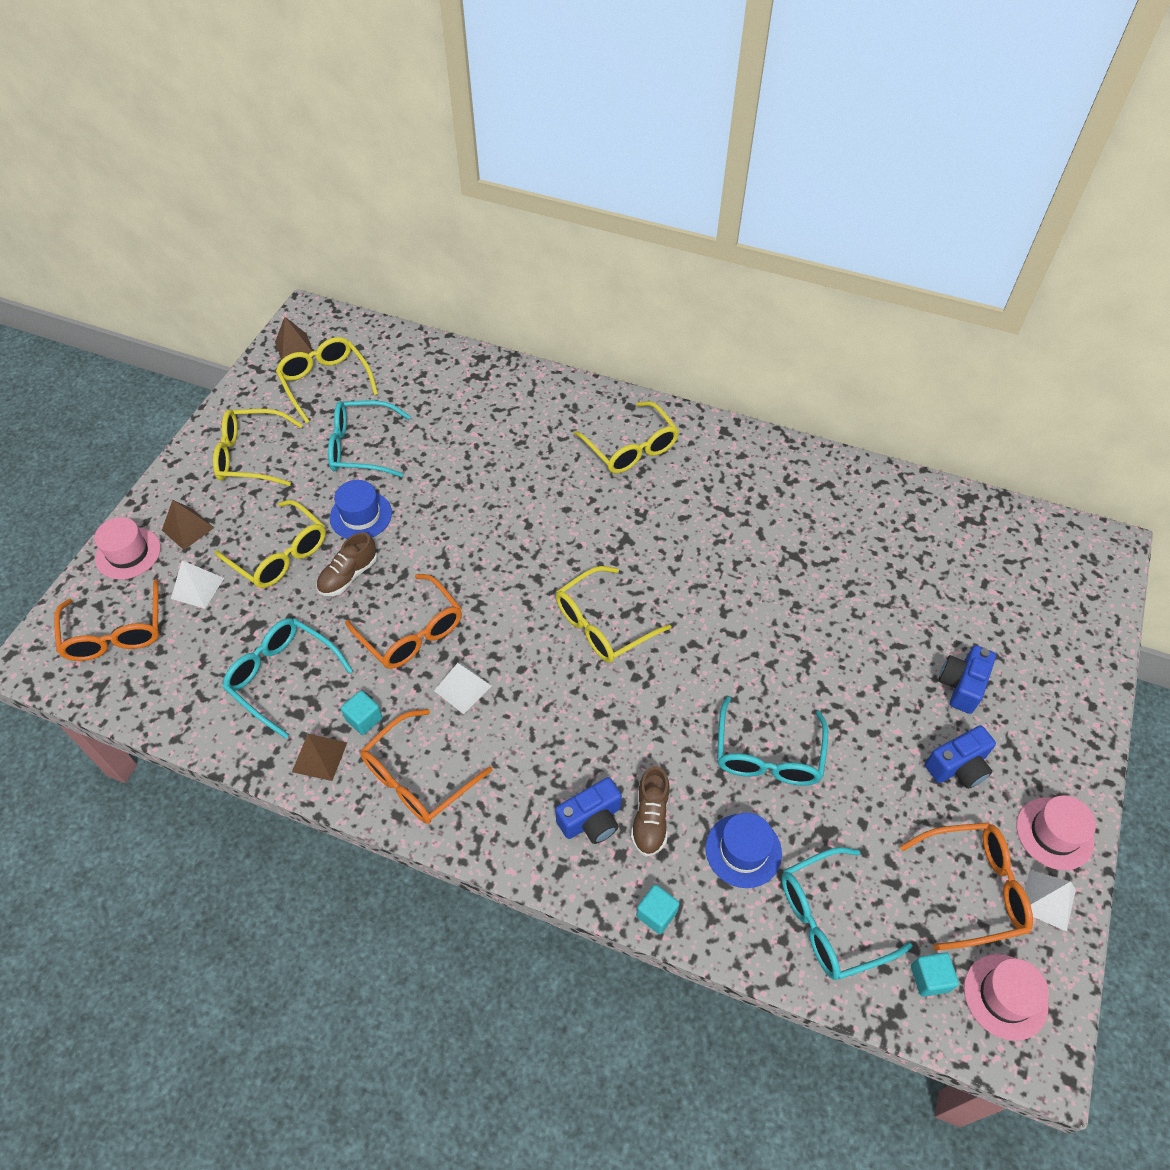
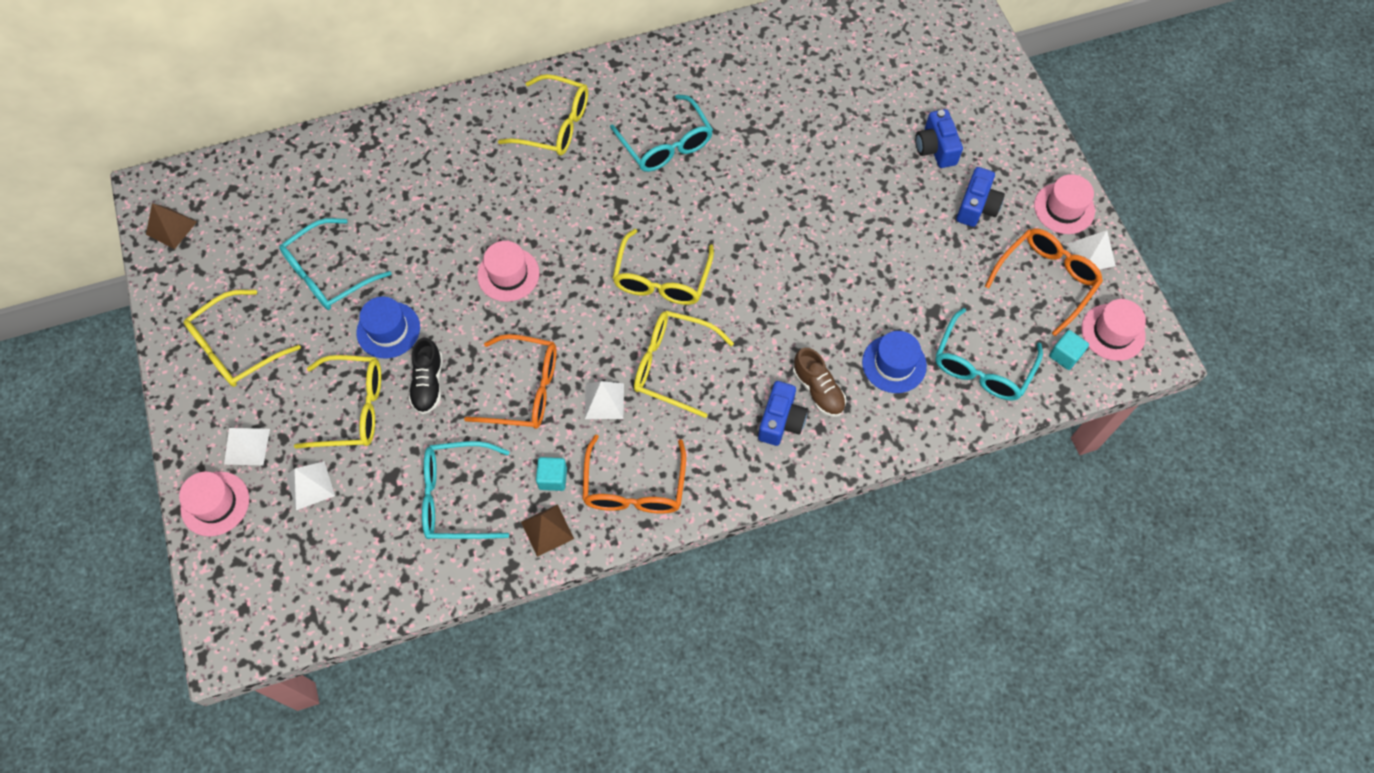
camera: 40 degrees left, 10 degrees up
orange glasses [54,579,159,661] -> none
brown pyramid [162,500,214,550] -> white pyramid [224,428,270,465]
yellow glasses [276,337,378,424] -> yellow glasses moved to [634,311,734,418]
brown shoe [316,532,377,596] -> black shoe [409,337,443,414]
turquoise cube [636,885,679,934] -> none
turquoise glasses [717,696,828,786] -> turquoise glasses moved to [610,94,713,172]
none -> pink hat [477,241,540,302]

